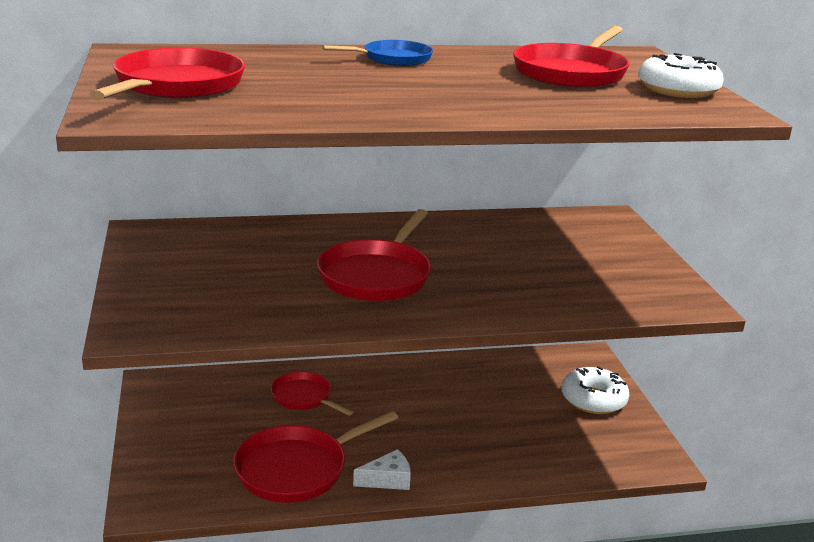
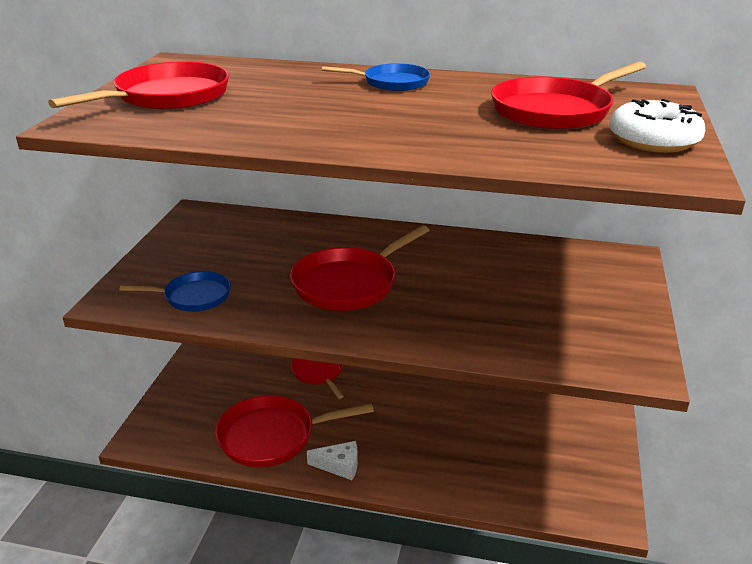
camera: 25 degrees right, 5 degrees up
white donut [562,366,629,414] -> none
none -> blue pan [120,271,231,311]

